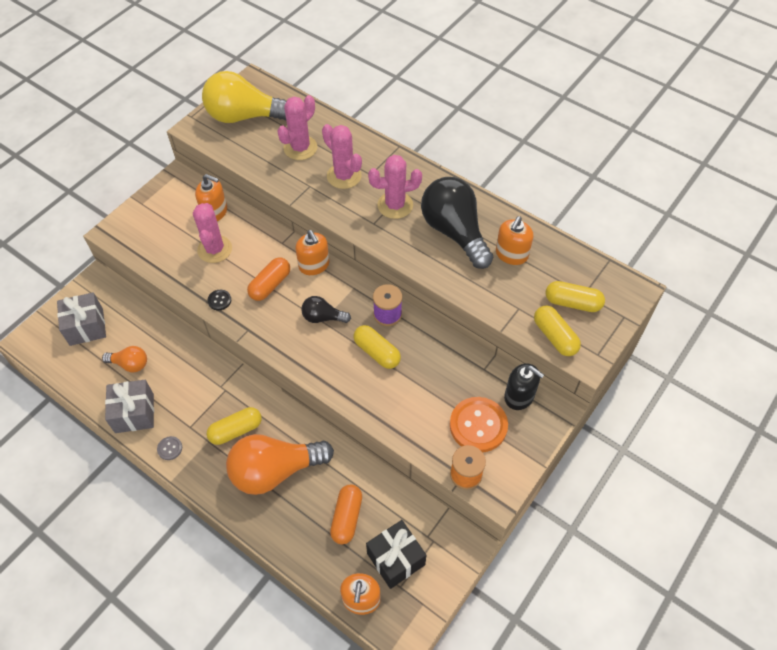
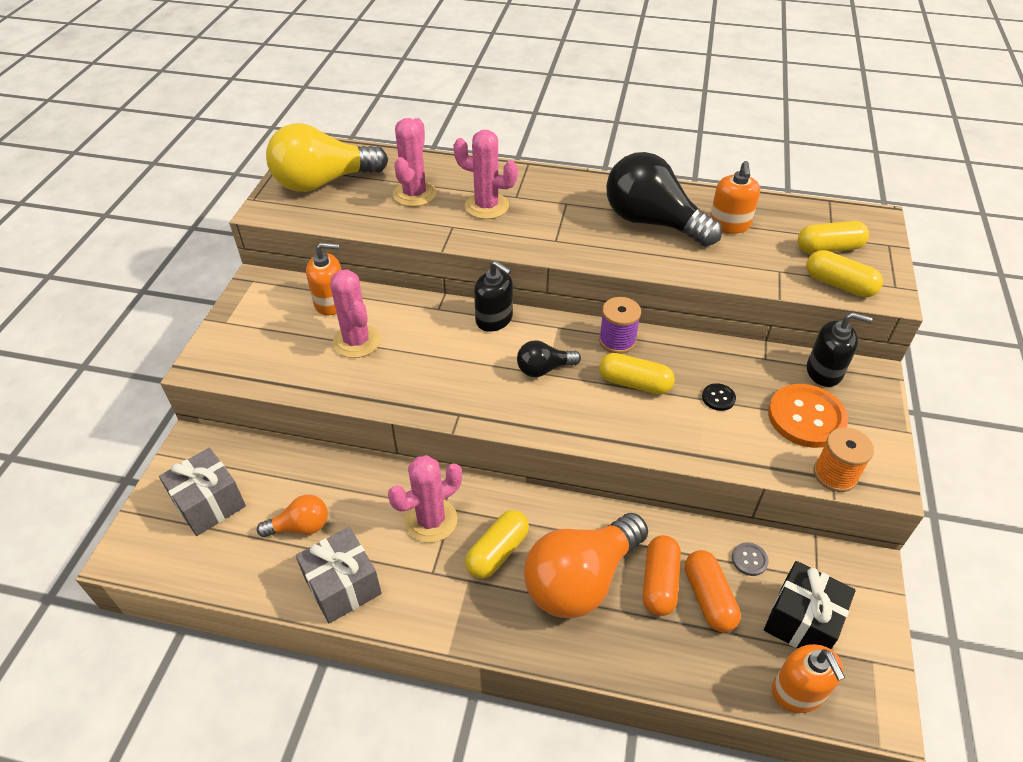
camera: 25 degrees left, 10 degrees down
grey button [157,436,182,460] -> grey button moved to [732,542,769,576]
black button [208,290,231,310] -> black button moved to [702,383,736,411]
orange capsule [247,257,290,301] -> orange capsule moved to [643,535,681,616]
orange soap dispenser [295,230,330,275] -> black soap dispenser [474,261,513,332]
pink cactus [368,155,422,219] -> pink cactus moved to [388,455,462,543]

